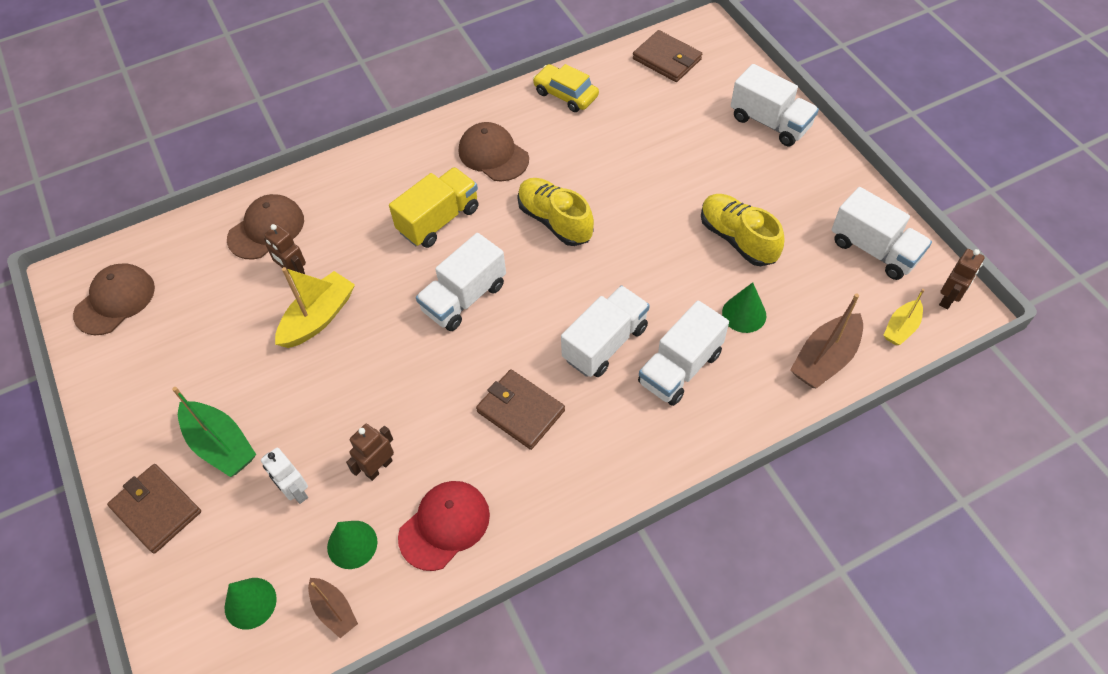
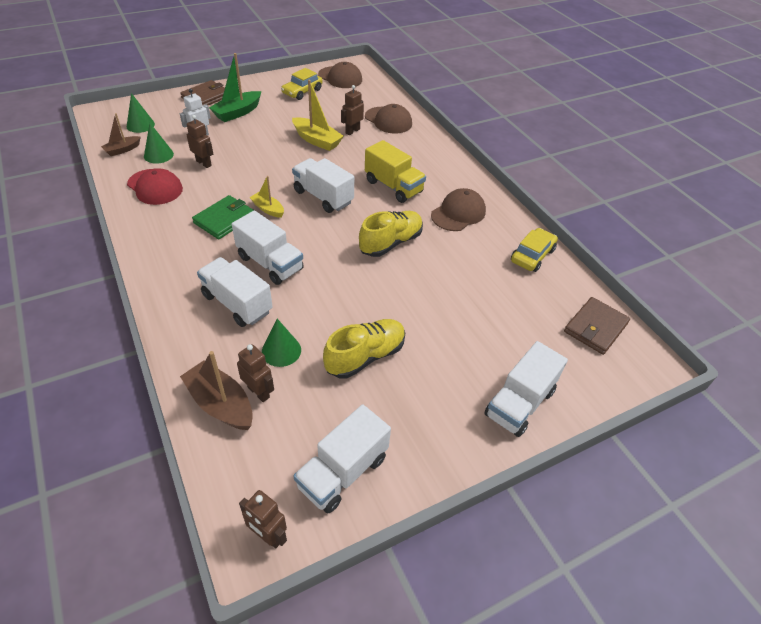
camera: 85 degrees right, 10 degrees down
brown wallet [476,369,565,450] -> green wallet [192,195,254,239]
yellow boat [883,289,924,345] -> yellow boat moved to [250,176,284,218]
none -> brown robot [237,344,274,402]
none -> yellow car [281,68,323,100]

